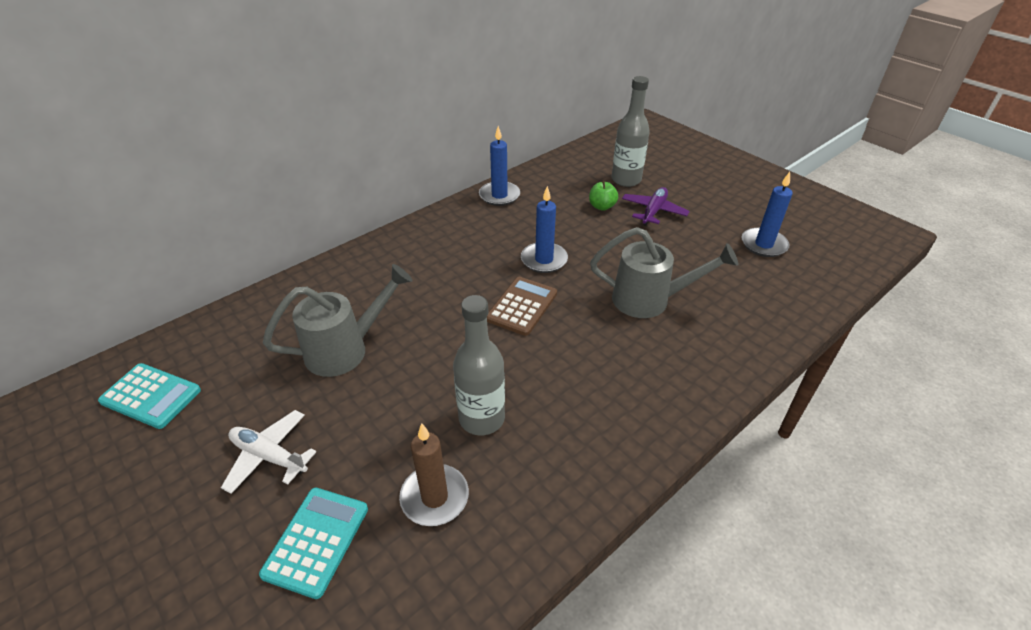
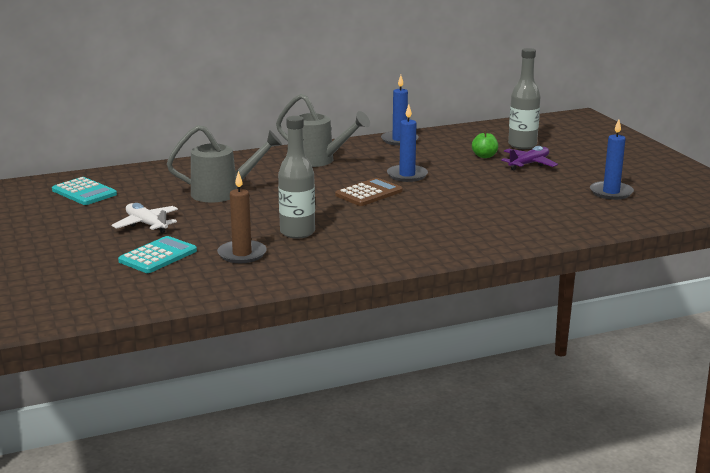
camera: 20 degrees right, 20 degrees down
grey watering can [590,227,739,318] -> grey watering can moved to [276,94,370,167]

